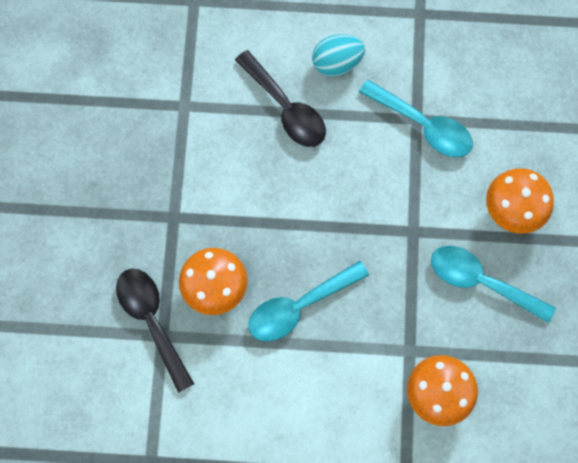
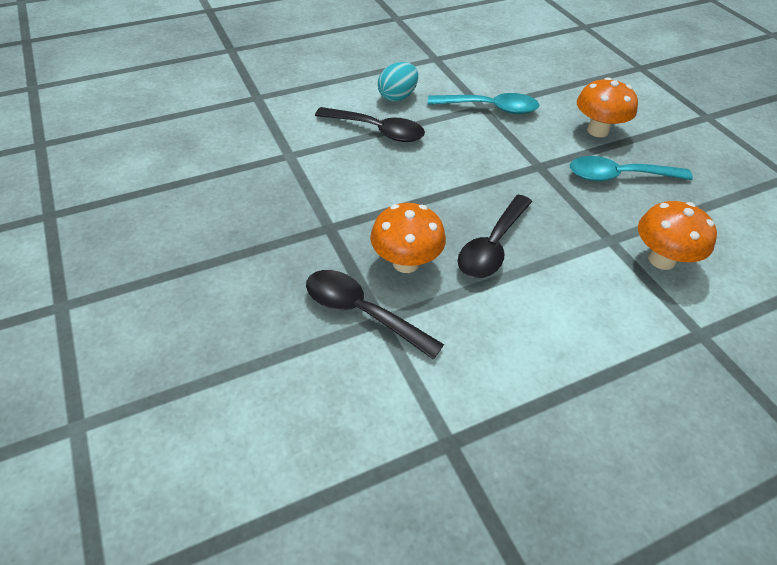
camera: 30 degrees left, 25 degrees down
turquoise spoon [248,261,369,341] -> black spoon [458,195,532,278]

